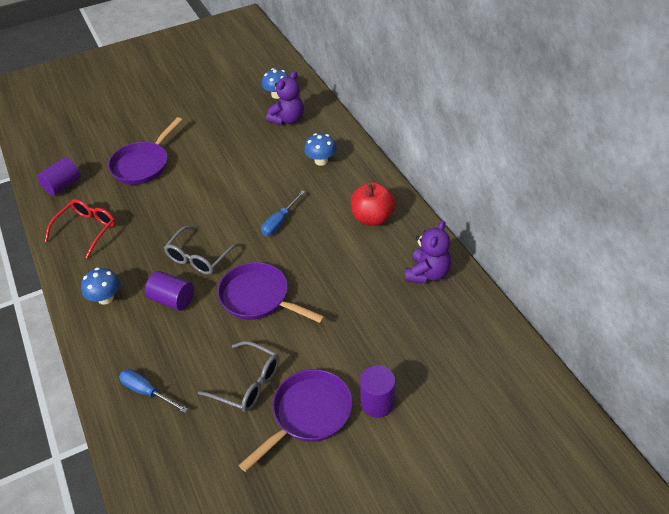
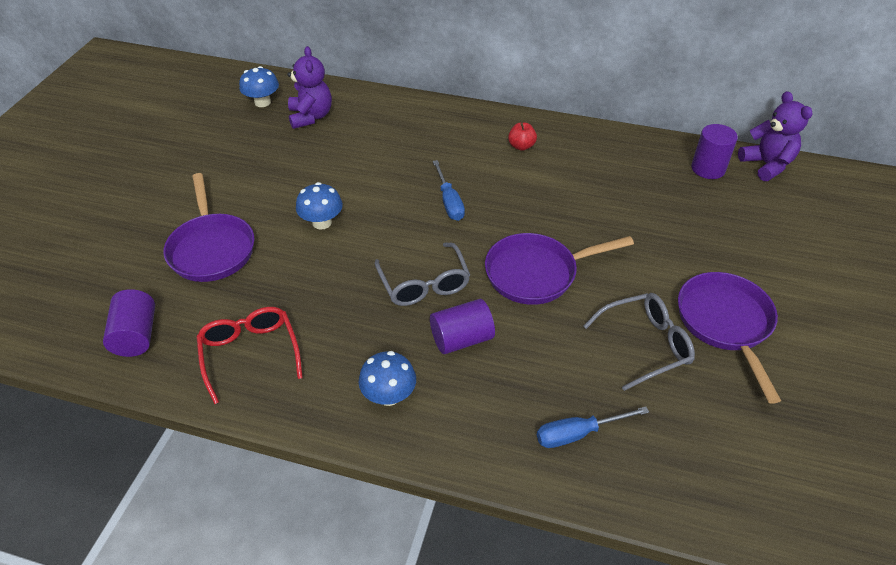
camera: 50 degrees left, 0 degrees up
blue mushroom [304,133,337,166] -> blue mushroom moved to [296,182,343,230]
red apple [351,182,395,226] -> red apple [508,122,537,151], size x0.54
purple cylinder [360,365,395,418] -> purple cylinder moved to [691,124,738,179]
purple teddy bear [405,220,451,284] -> purple teddy bear moved to [738,91,812,181]

